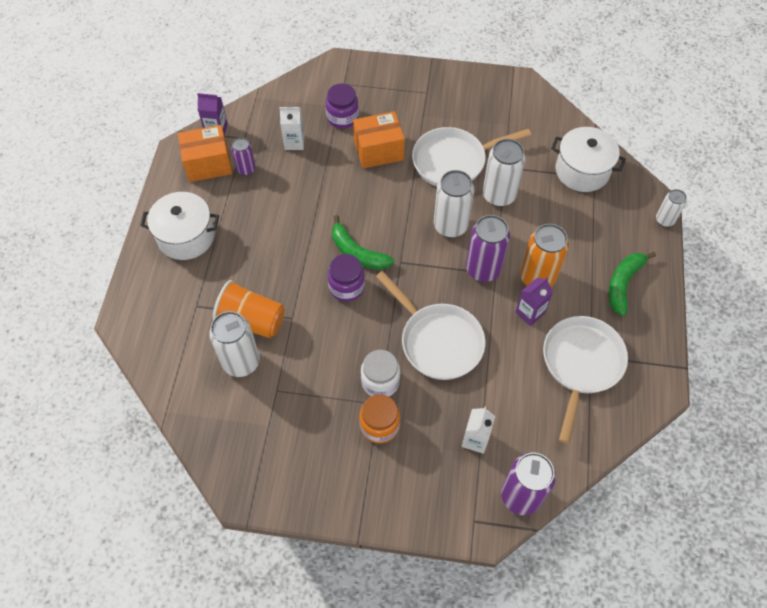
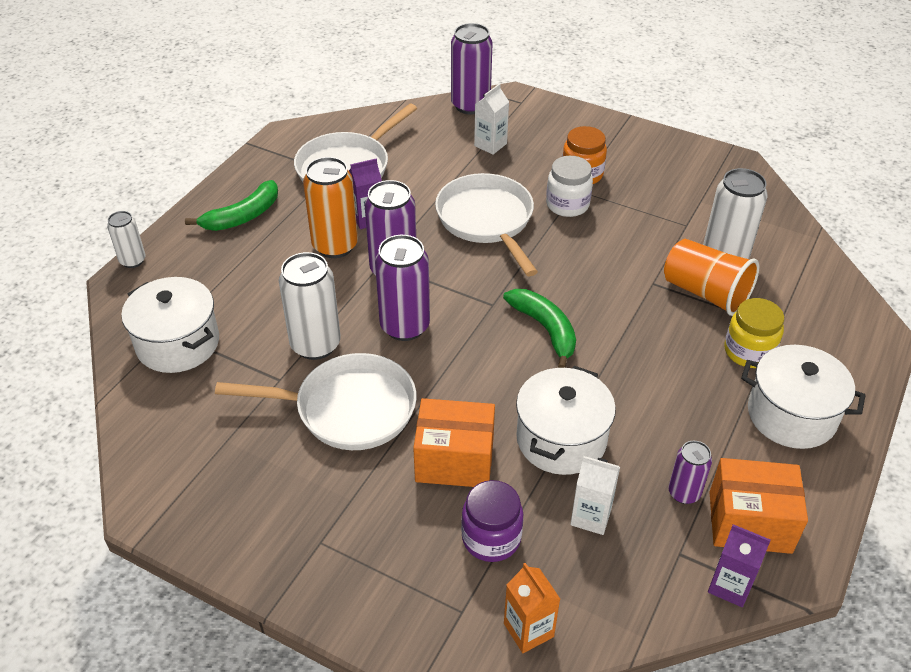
camera: 160 degrees left, 15 degrees down
purple jar [327,254,365,302] -> none
white can [434,170,474,238] -> purple can [375,235,430,341]
none -> orange carton [504,563,560,653]
none -> white pot [516,366,616,475]
none -> yellow jar [724,298,784,368]

